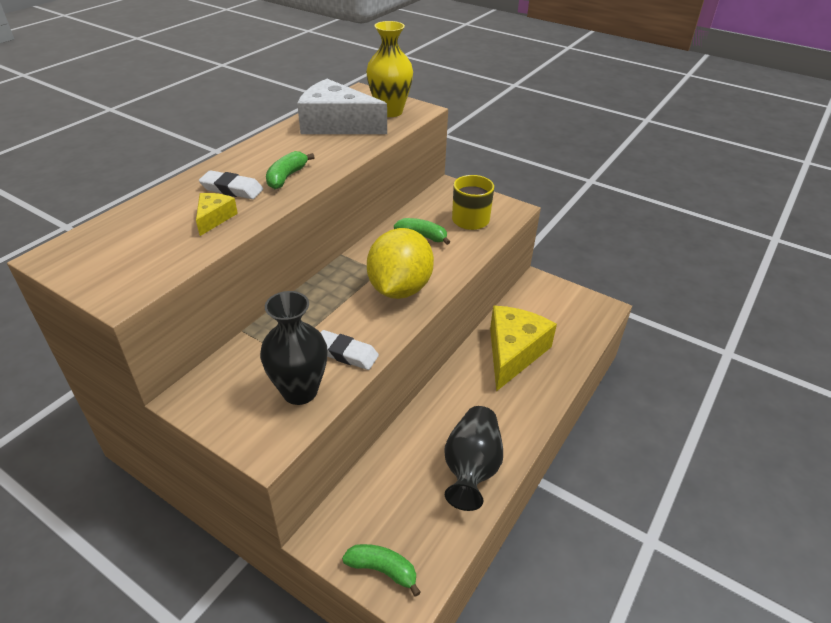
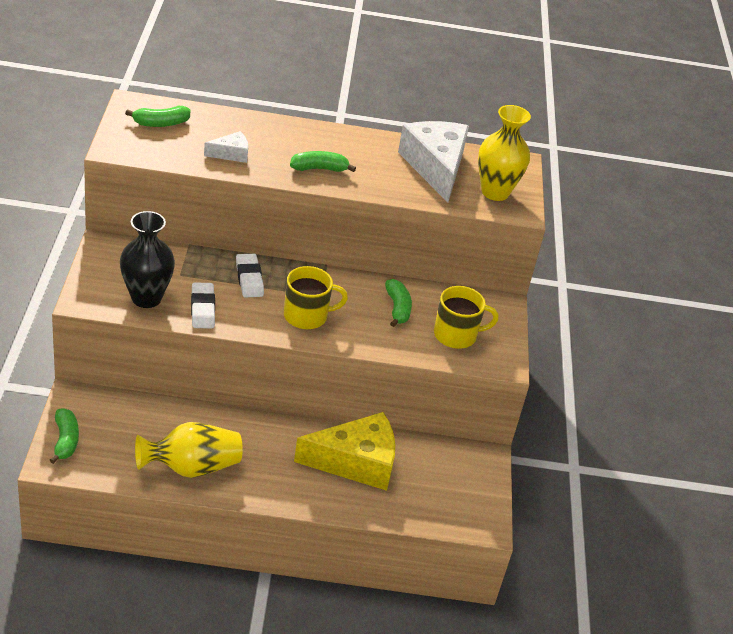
camera: 55 degrees right, 0 degrees up
yellow cheese [196,193,238,236] -> white cheese [204,131,248,163]
white eraser [199,170,263,199] -> white eraser moved to [236,254,264,297]
yellow lemon [367,228,434,299] -> yellow mug [284,266,348,329]
black vase [444,406,503,511] -> yellow vase [135,422,243,478]
none -> green banana [125,105,190,127]

